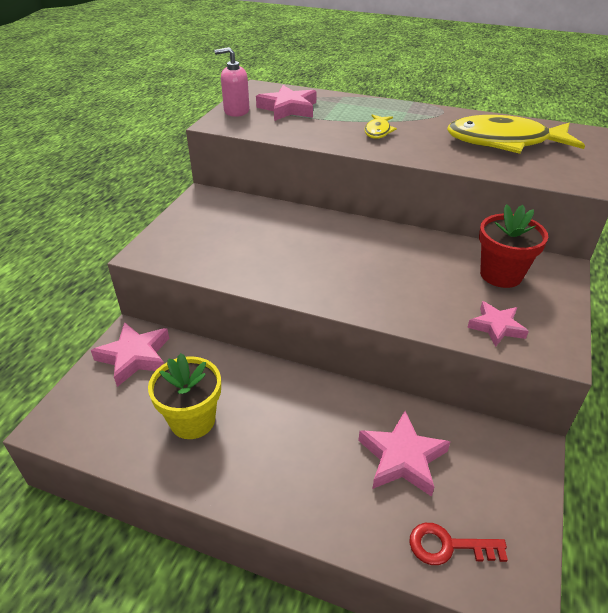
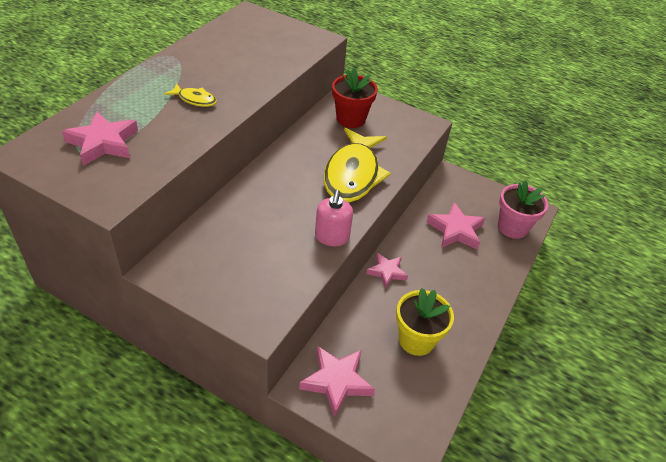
camera: 85 degrees left, 5 degrees up
pink soap dispenser [214,47,250,117] -> pink soap dispenser moved to [315,190,353,246]
red key [409,523,508,565] -> pink flower pot [498,180,548,239]
yellow fish [447,115,585,154] -> yellow fish moved to [323,128,391,203]
pink star [467,301,529,347] -> pink star moved to [366,253,408,289]

